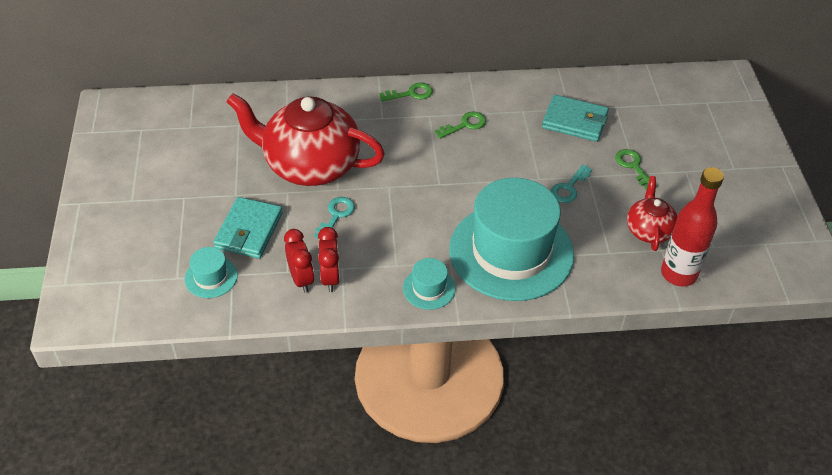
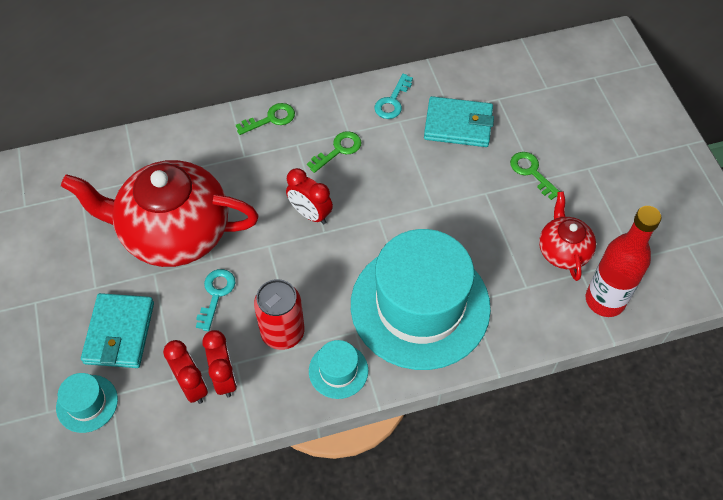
camera: 10 degrees left, 10 degrees up
turquoise key [551,165,592,203] -> turquoise key moved to [375,74,413,119]
none -> red can [254,279,305,350]
none -> red clock [286,168,333,224]

